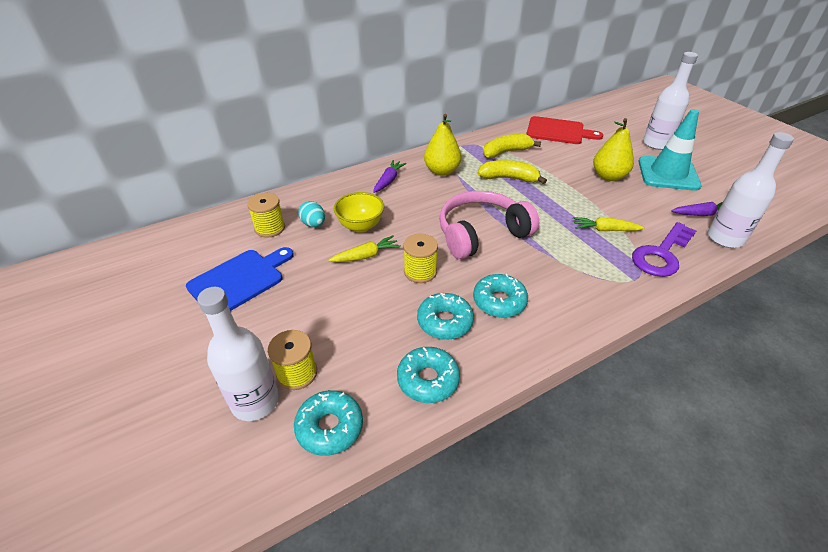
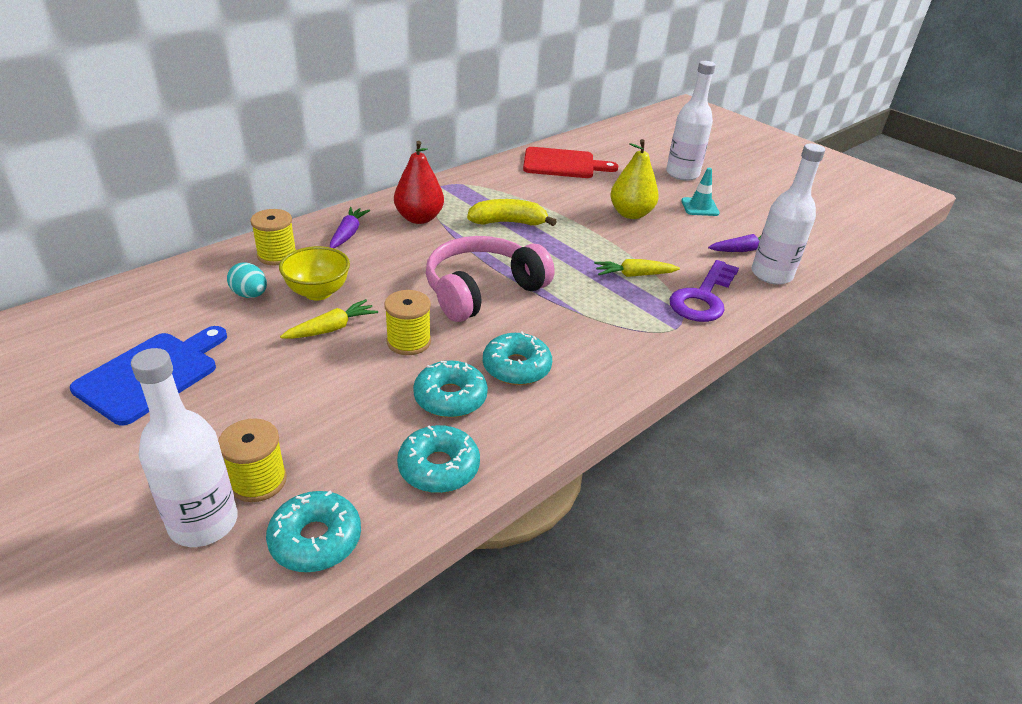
camera: 15 degrees left, 5 degrees down
yellow spool [247,193,285,238] -> yellow spool moved to [250,209,296,265]
yellow pear [424,114,461,176] -> red pear [394,141,444,224]
yellow banana [483,134,541,158] -> none
turquoise traffic cone [638,109,701,191] -> turquoise traffic cone [681,168,719,216], size x0.51

